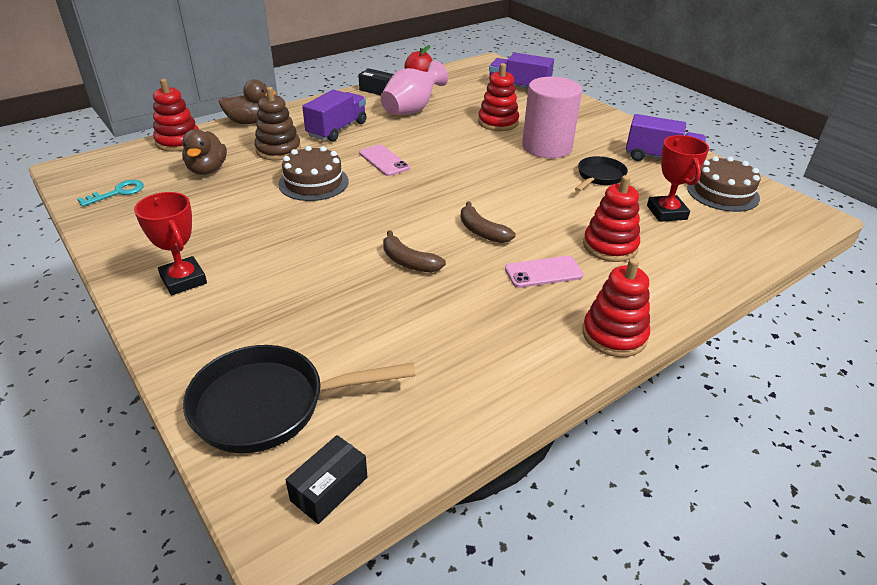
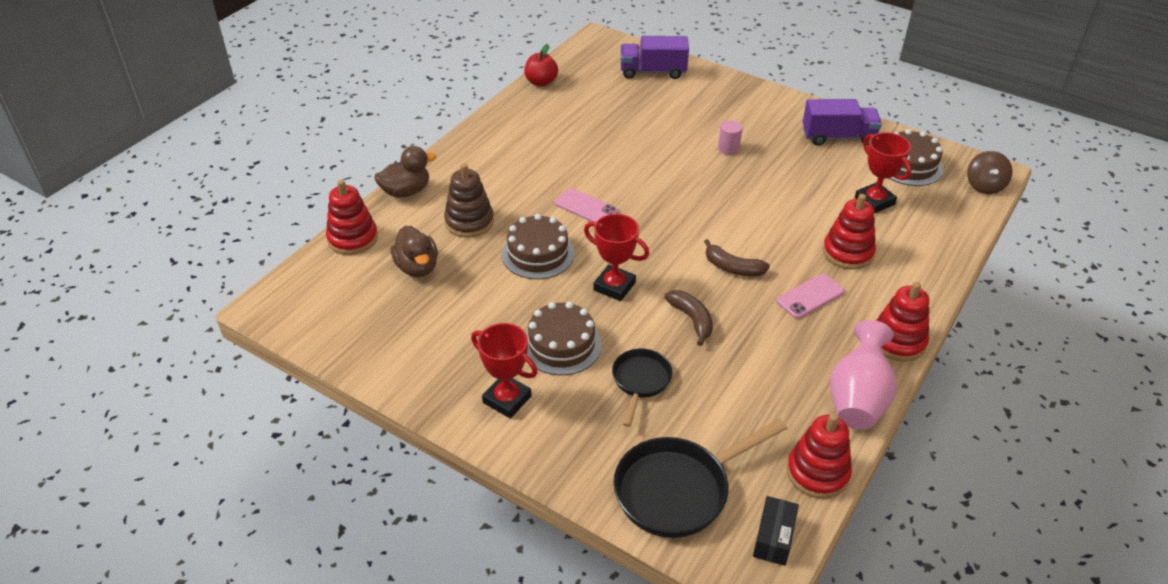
camera: 20 degrees left, 5 degrees up
turquoise key [77,180,144,207] -> none
purple truck [302,90,366,142] -> none
black box [358,68,394,95] -> none
pink vase [381,60,448,115] -> pink vase moved to [830,320,897,430]
brown banana [383,231,446,273] -> brown banana turned 135 degrees counterclockwise [664,290,713,346]
red stacking toy [478,63,519,131] -> red stacking toy moved to [787,413,852,499]
pink cylinder [522,77,582,158] -> pink cylinder [718,120,743,155], size x0.42
black pan [575,156,628,192] -> black pan moved to [612,348,673,427]
none -> brown cake [526,302,602,375]
none -> red trophy [584,214,649,301]
none -> brown spinning top [967,151,1012,194]

